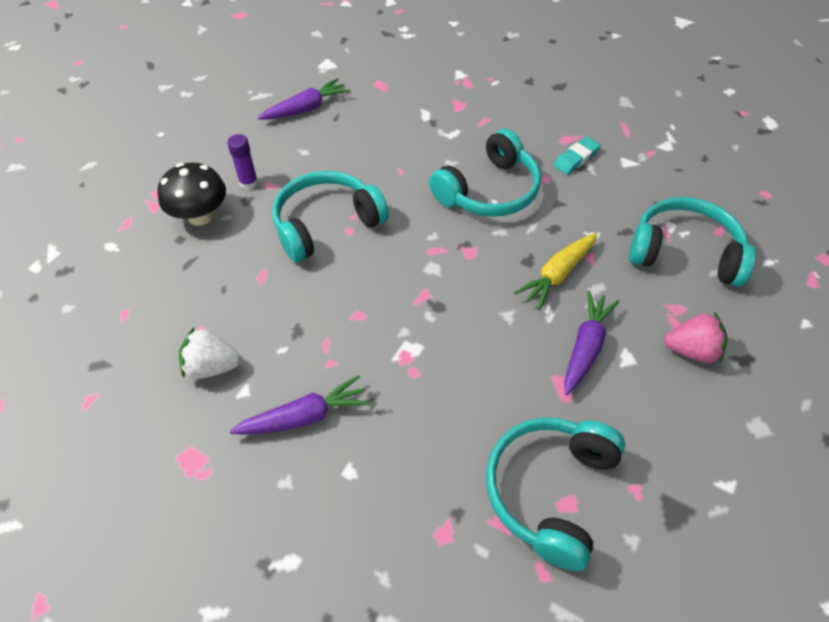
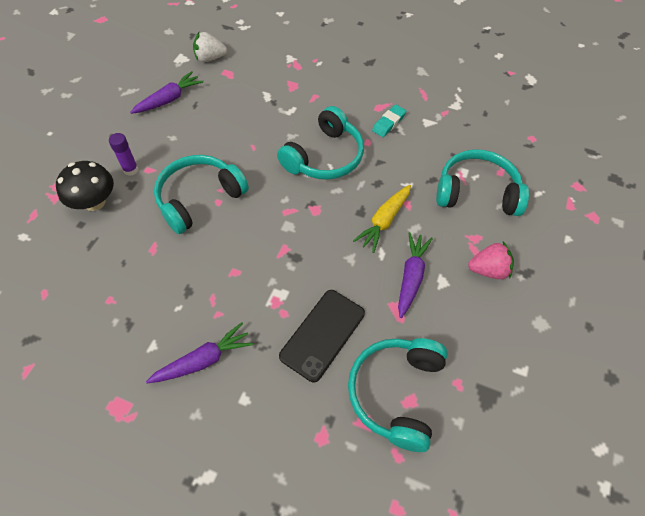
camera: 10 degrees left, 5 degrees up
white strawberry [179,327,240,379] -> white strawberry moved to [193,32,227,62]
none -> black phone [279,290,365,382]

